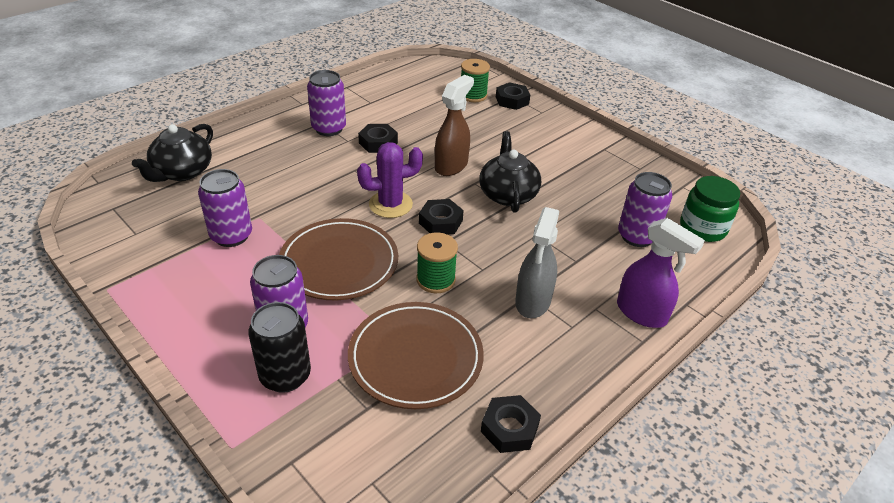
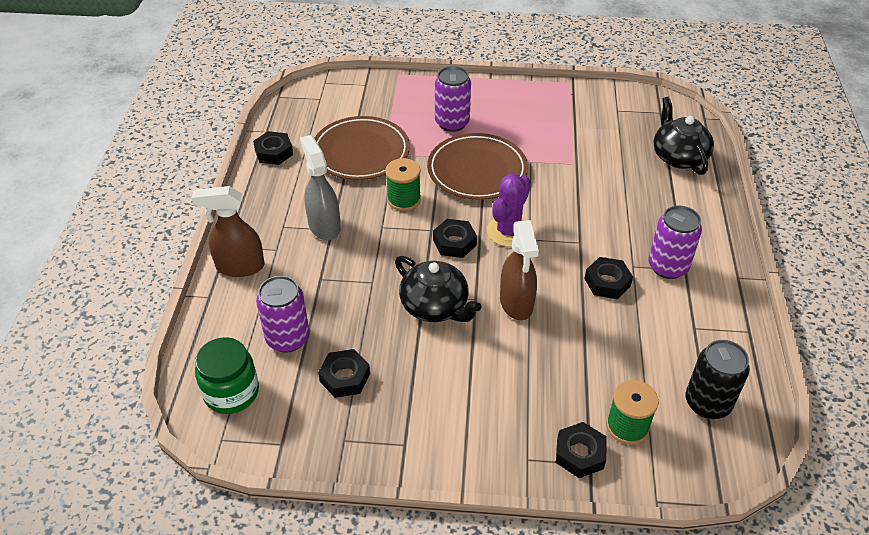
camera: 140 degrees right, 5 degrees up
purple can [198,169,252,247] -> none
black can [248,302,311,393] -> black can moved to [686,340,750,419]
purple spray bottle [617,218,705,328] -> brown spray bottle [192,186,265,277]
none -> black nut [318,349,370,398]

